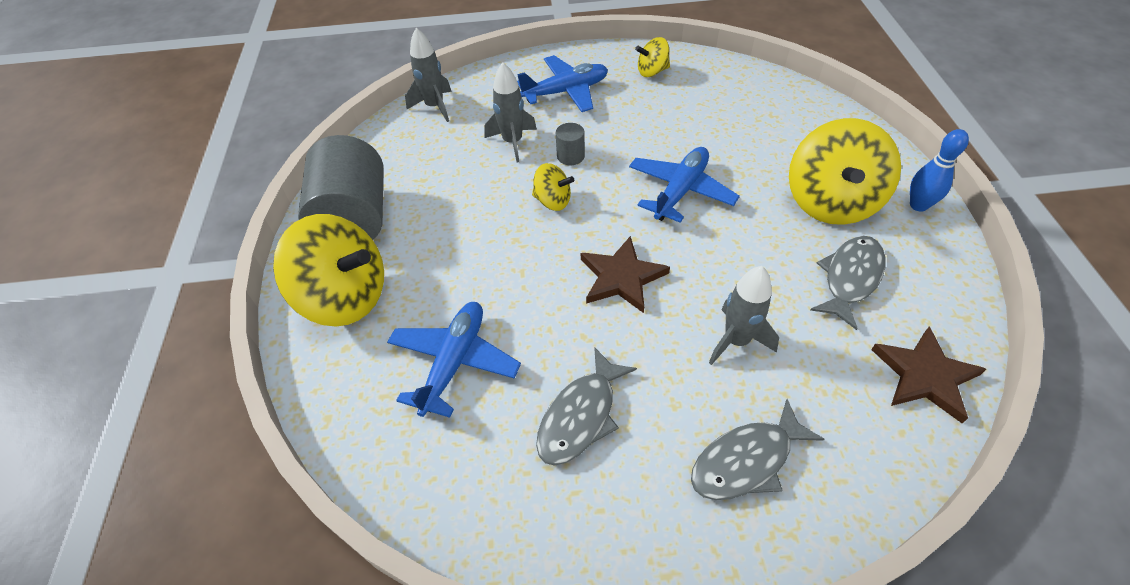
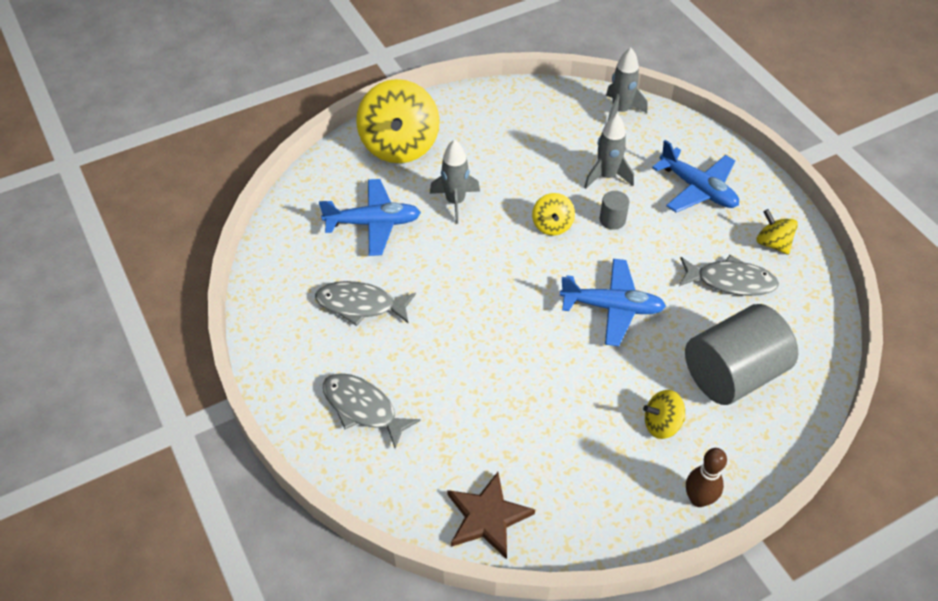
camera: 65 degrees right, 0 degrees up
grey cylinder [298,135,384,240] -> grey cylinder moved to [685,304,798,405]
brown star [581,236,670,313] -> none
grey rocket [709,266,779,365] -> grey rocket moved to [430,139,480,224]
yellow spinning top [789,118,901,225] -> yellow spinning top [643,390,685,439], size x0.49
grey fish [810,236,886,330] -> grey fish moved to [679,255,779,296]
blue bowling pin [910,129,969,212] -> brown bowling pin [686,448,727,507]

